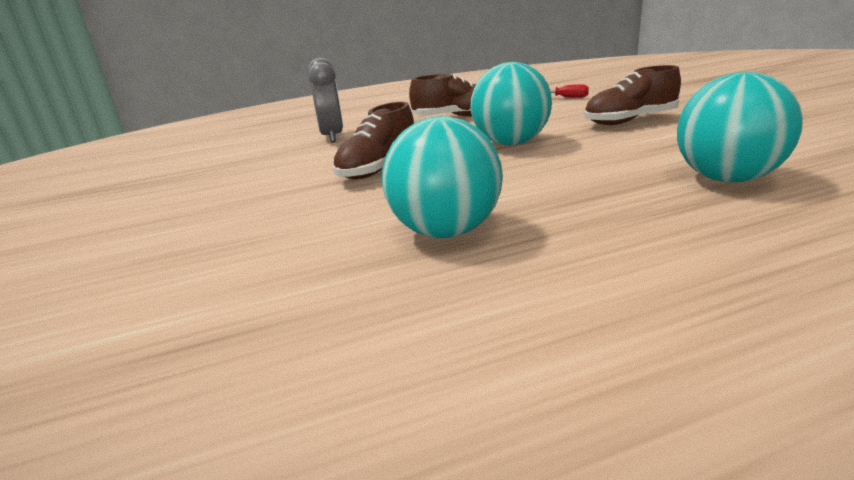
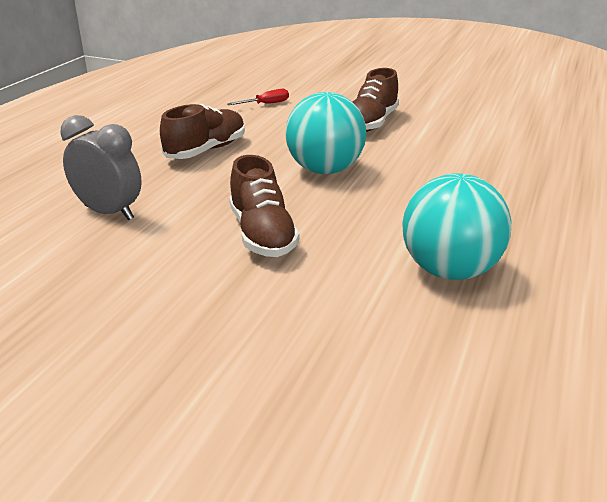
camera: 50 degrees left, 5 degrees up
turquoise ball [677,72,803,182] -> none

